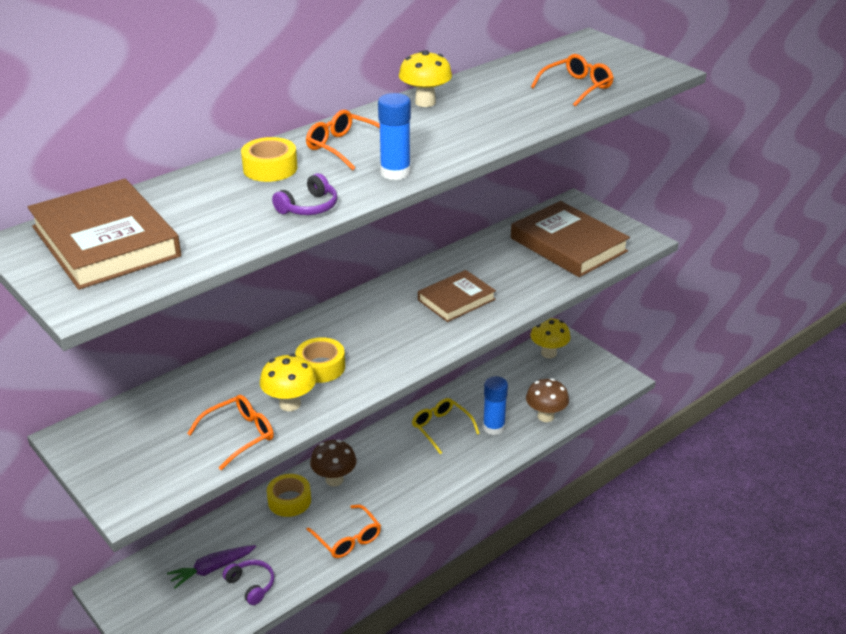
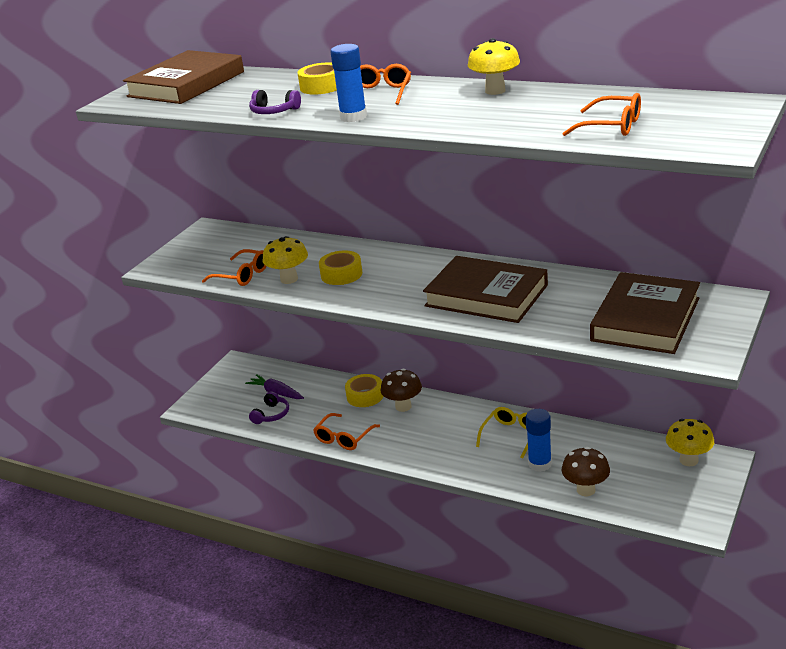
camera: 70 degrees right, 5 degrees down
brown book [418,270,496,322] -> brown book [423,256,548,323], size x1.63

